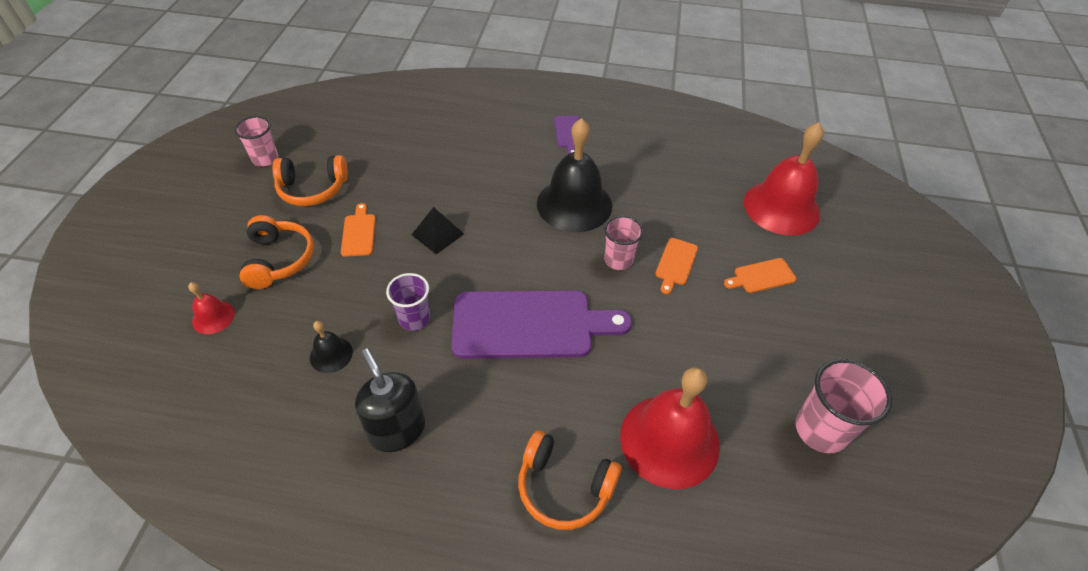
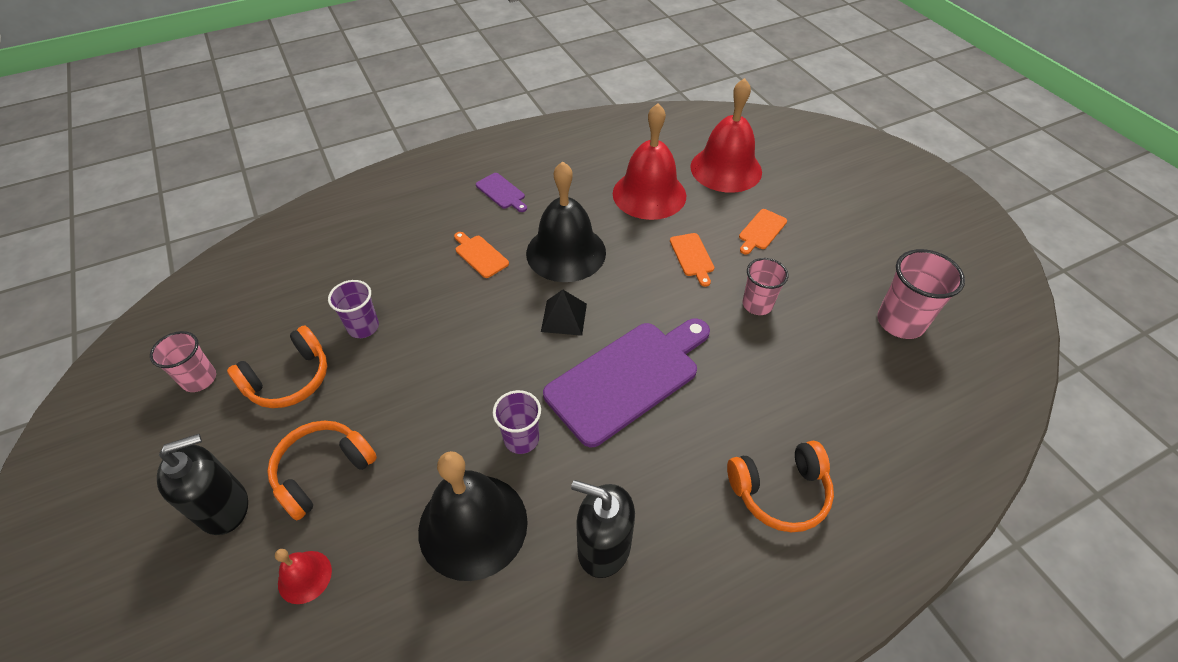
camera: 35 degrees left, 0 degrees up
orange headphones [239,215,314,289] -> orange headphones turned 90 degrees counterclockwise [267,421,377,520]
black bell [310,321,353,373] -> black bell [418,451,528,581], size x2.18
orange cutting board [341,203,376,257] -> orange cutting board moved to [454,232,509,278]
black pyramid [411,207,464,254] -> black pyramid moved to [541,290,587,336]
pink cup [604,216,643,270] -> pink cup moved to [743,258,788,315]
red bell [620,367,720,489] -> red bell moved to [613,103,686,220]
none -> black soap dispenser [157,434,248,535]
none -> purple cup [328,280,379,338]

